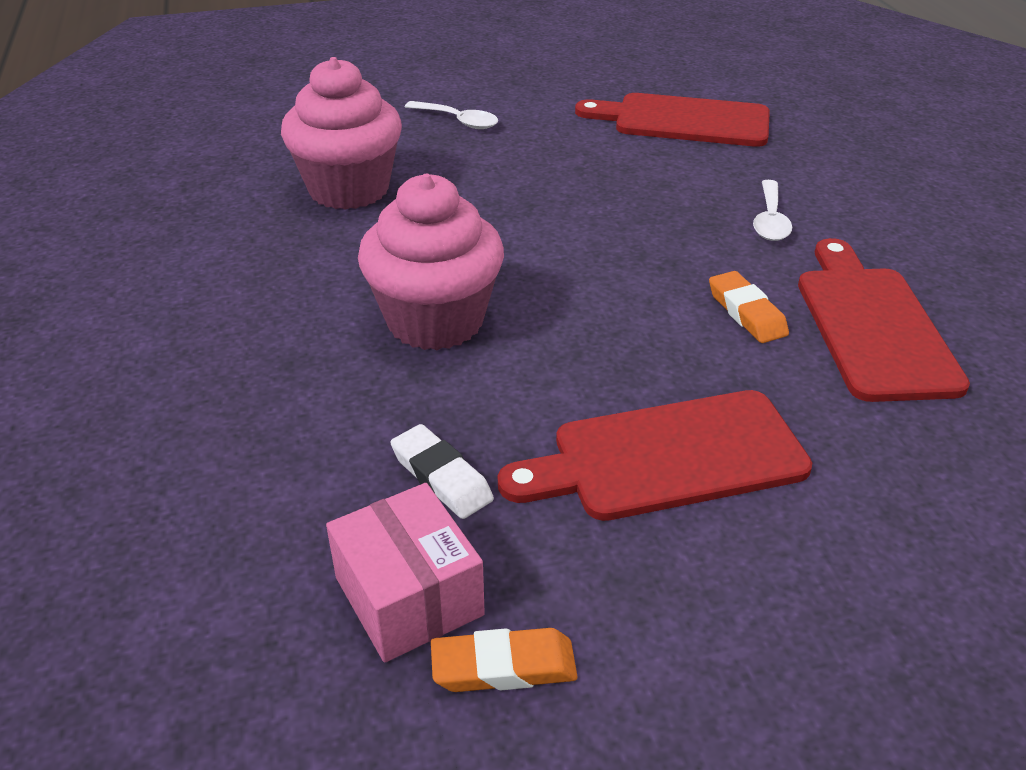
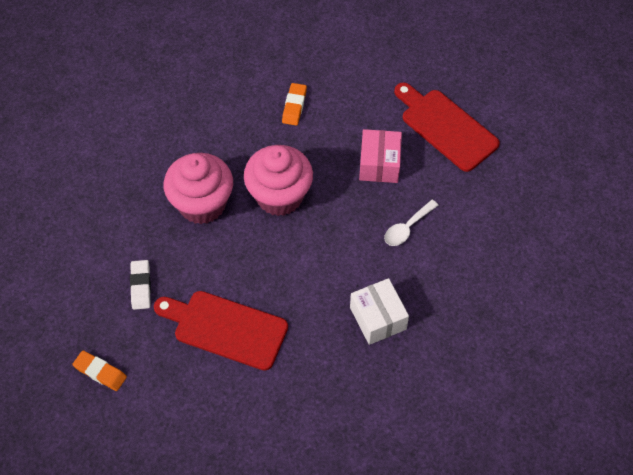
camera: 35 degrees right, 20 degrees up
pink cupcake [281,57,402,210] -> pink cupcake moved to [244,145,313,216]
pink box [326,483,485,663] -> pink box moved to [359,129,402,183]
white spoon [405,101,498,129] -> none
orange eraser [709,271,789,343] -> orange eraser moved to [282,83,307,125]
red cutting board [798,238,970,402] -> white box [350,278,409,345]

